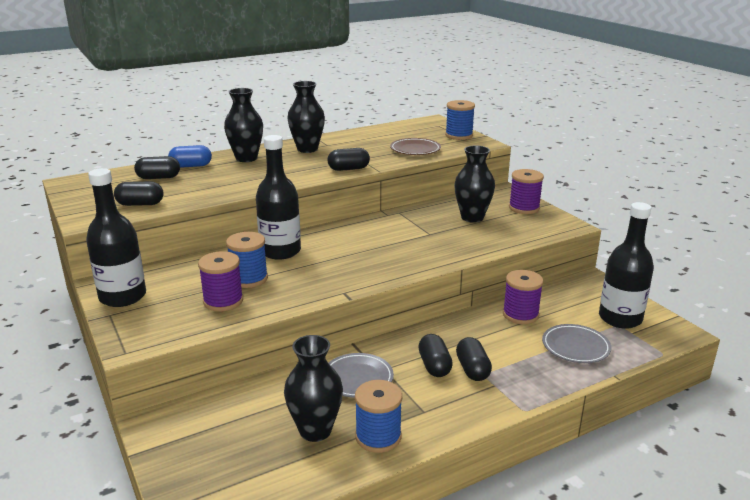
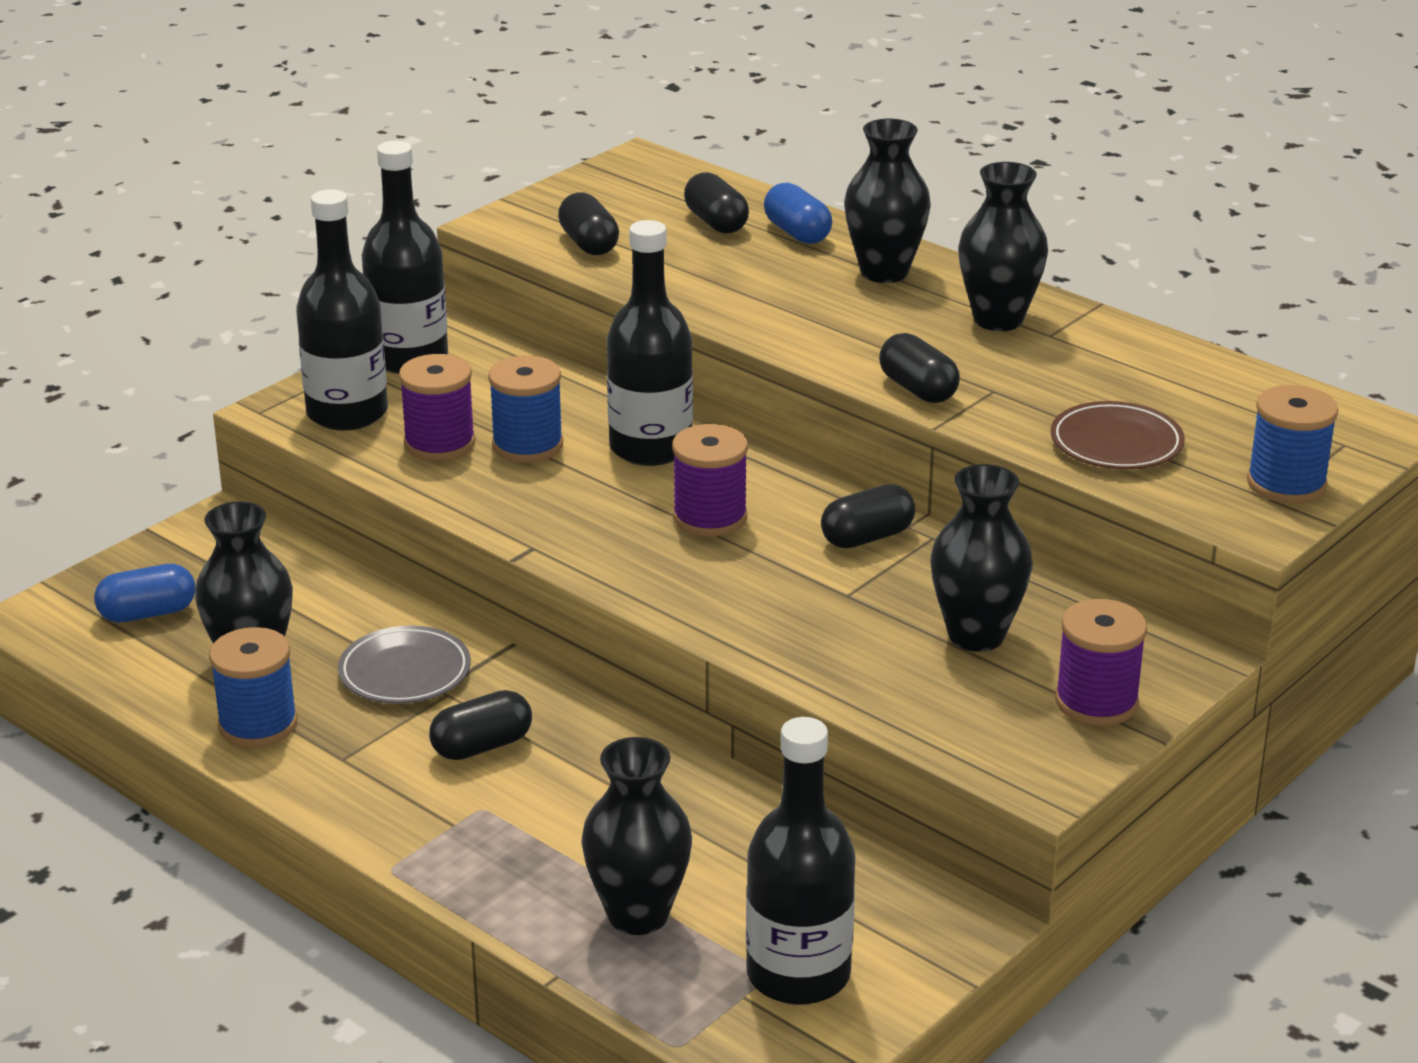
camera: 70 degrees right, 5 degrees up
black capsule [456,337,492,381] -> black capsule moved to [821,484,915,548]
purple spool [503,270,543,324] -> purple spool moved to [672,424,748,537]
grey plate [542,324,611,363] -> black vase [581,737,692,935]
none -> blue capsule [94,564,196,623]
none -> black bottle [296,189,388,431]

